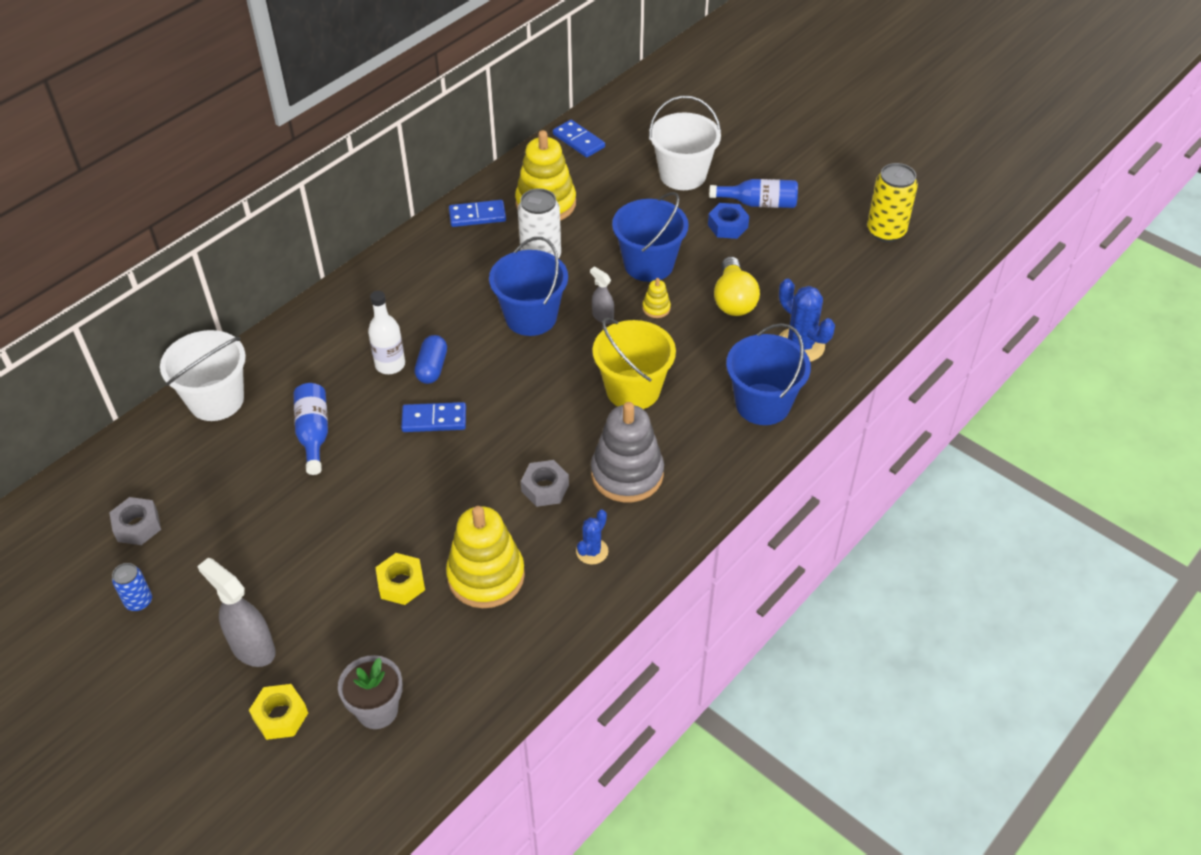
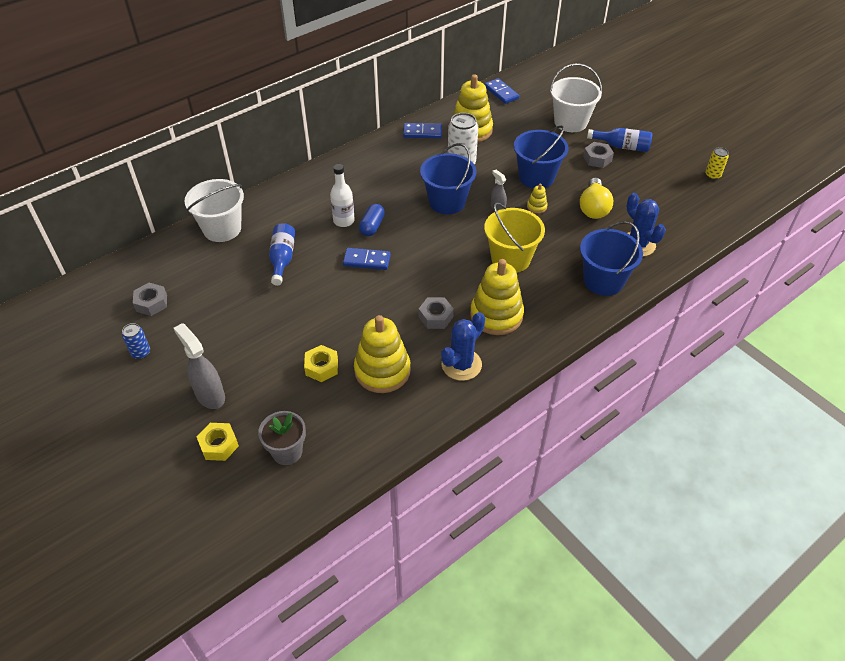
camera: 10 degrees right, 0 degrees up
blue cactus [576,510,608,564] -> blue cactus [441,312,485,381], size x1.71
grey stacking toy [591,402,664,502] -> yellow stacking toy [470,259,524,335]
blue nut [708,203,749,239] -> grey nut [583,142,614,168]
yellow can [867,163,918,242] -> yellow can [705,147,729,180], size x0.56

